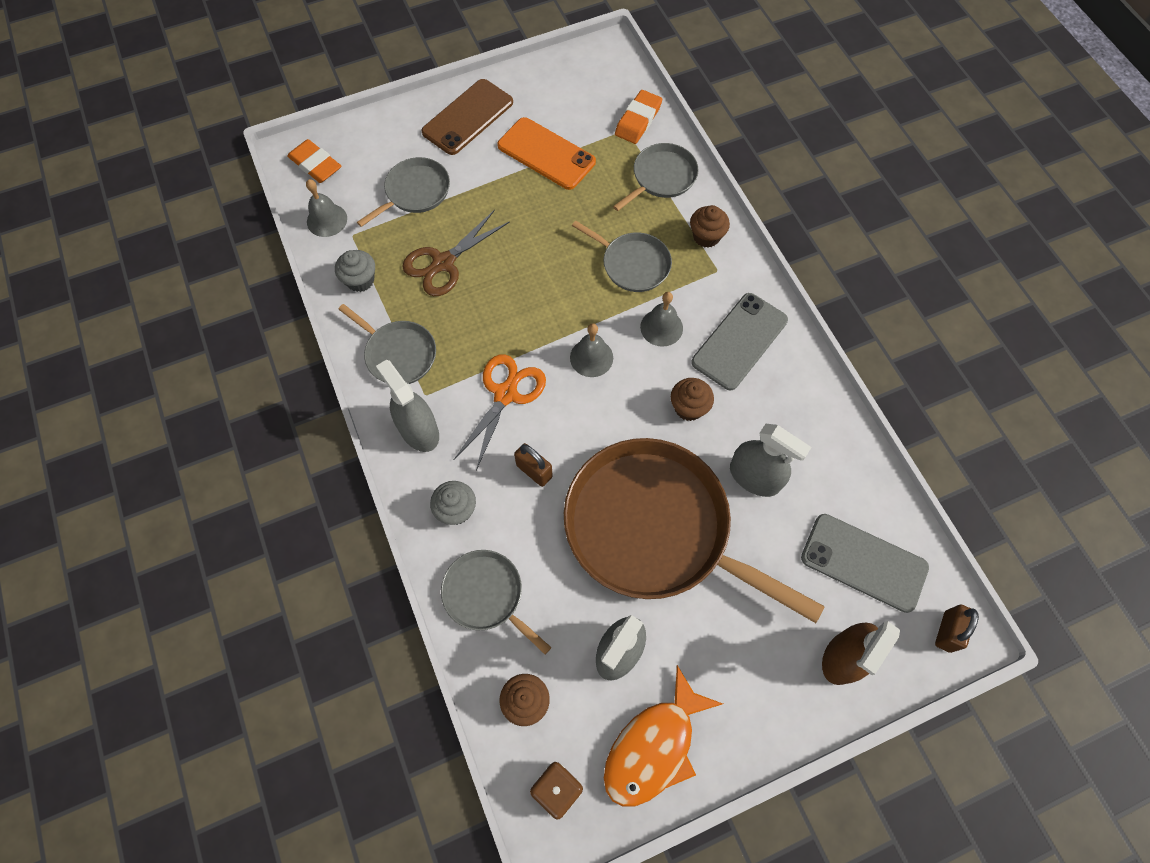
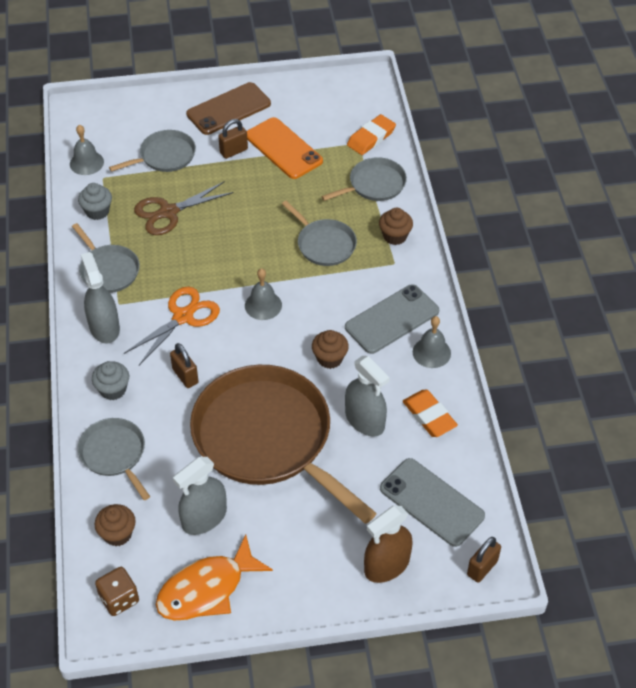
camera: 15 degrees right, 15 degrees down
orange eraser [287,139,341,183] -> orange eraser moved to [403,390,458,437]
grey bell [640,292,683,347] -> grey bell moved to [413,316,451,368]
none -> brown padlock [218,119,248,159]

